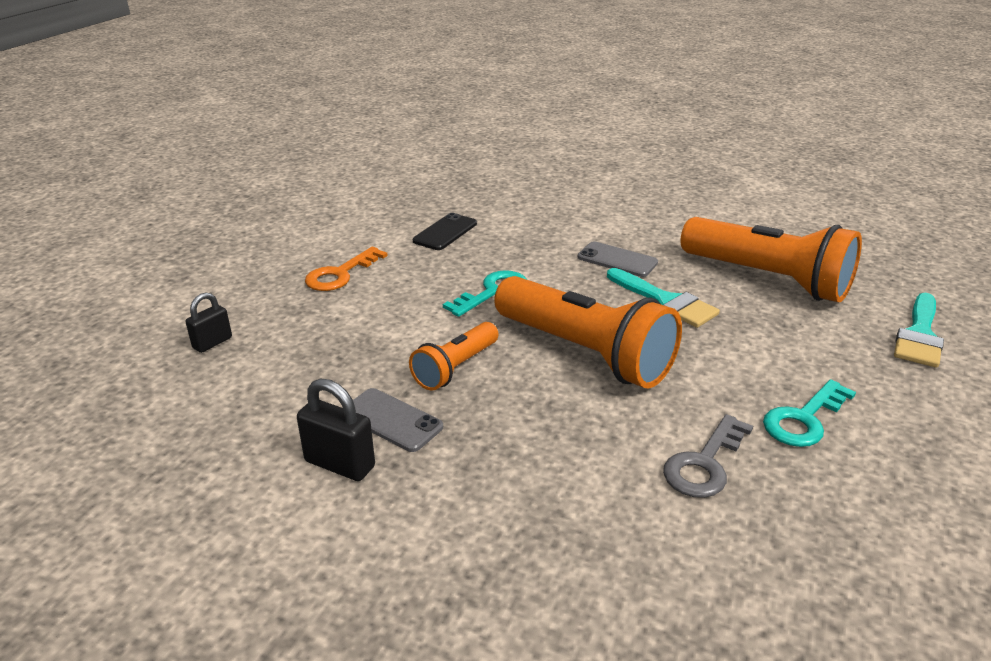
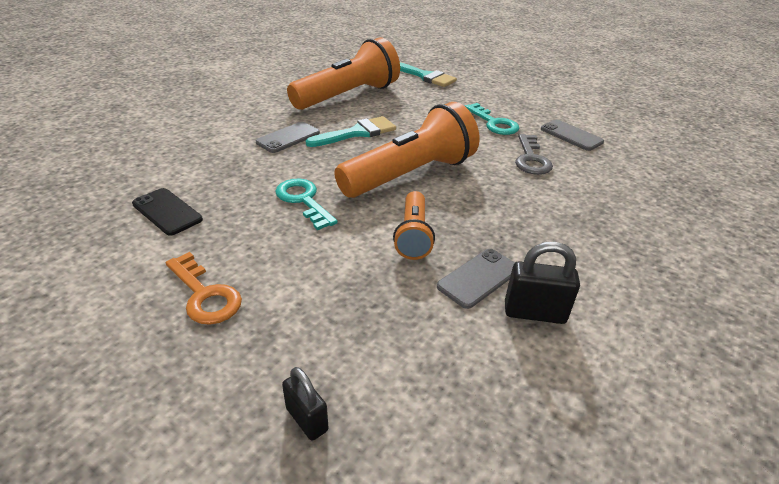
camera: 80 degrees left, 5 degrees up
black padlock [297,379,375,481] -> black padlock turned 60 degrees clockwise [505,242,580,324]
orange flashlight [409,322,499,391] -> orange flashlight turned 45 degrees clockwise [393,191,435,260]
grey key [663,414,753,498] -> grey key turned 45 degrees clockwise [515,134,553,175]
none -> grey phone [541,120,604,151]

